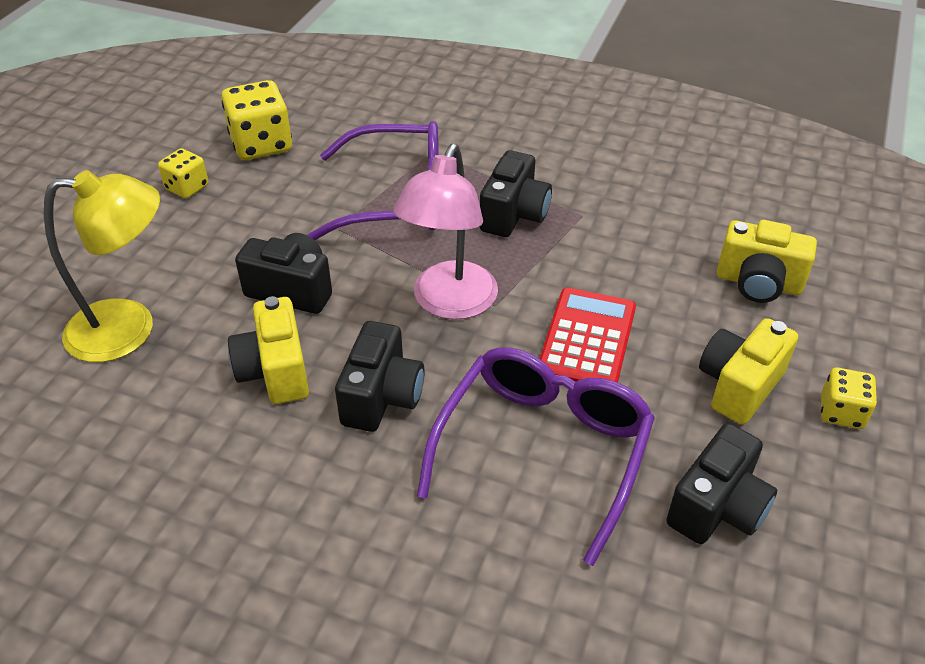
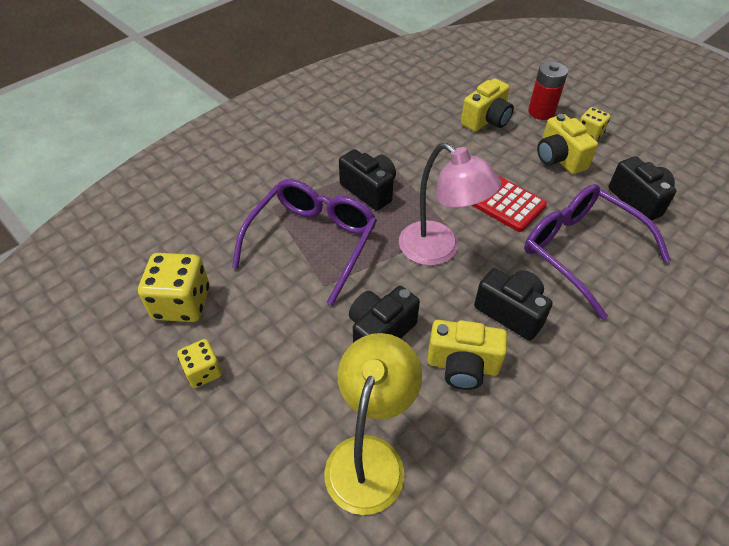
camera: 65 degrees left, 5 degrees up
none -> red battery [528,61,568,120]

